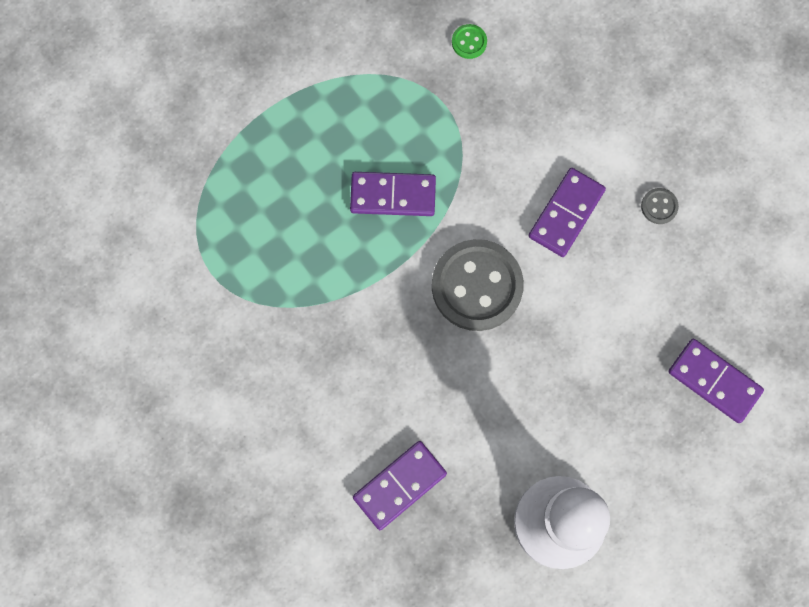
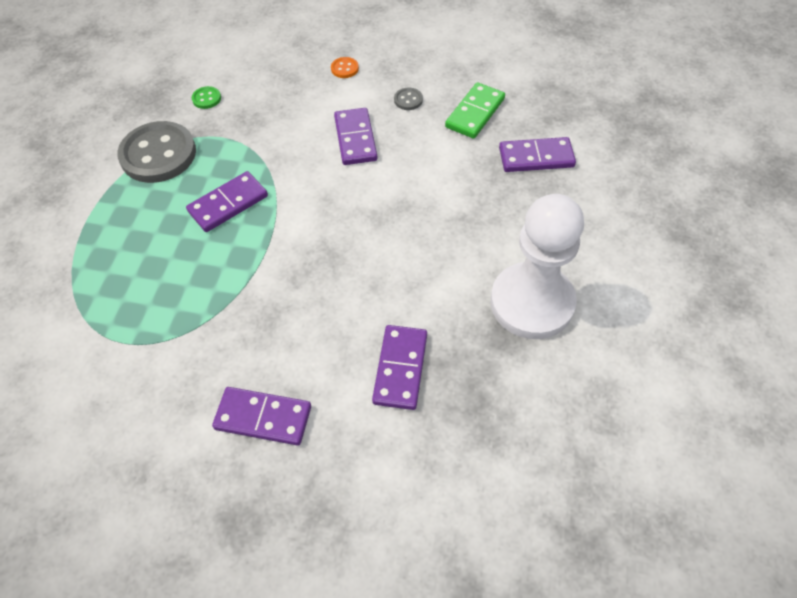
camera: 40 degrees left, 20 degrees down
grey button [432,239,524,331] -> grey button moved to [117,121,196,183]
none -> purple domino [212,387,311,446]
none -> orange button [331,57,359,78]
none -> green domino [445,82,505,139]

